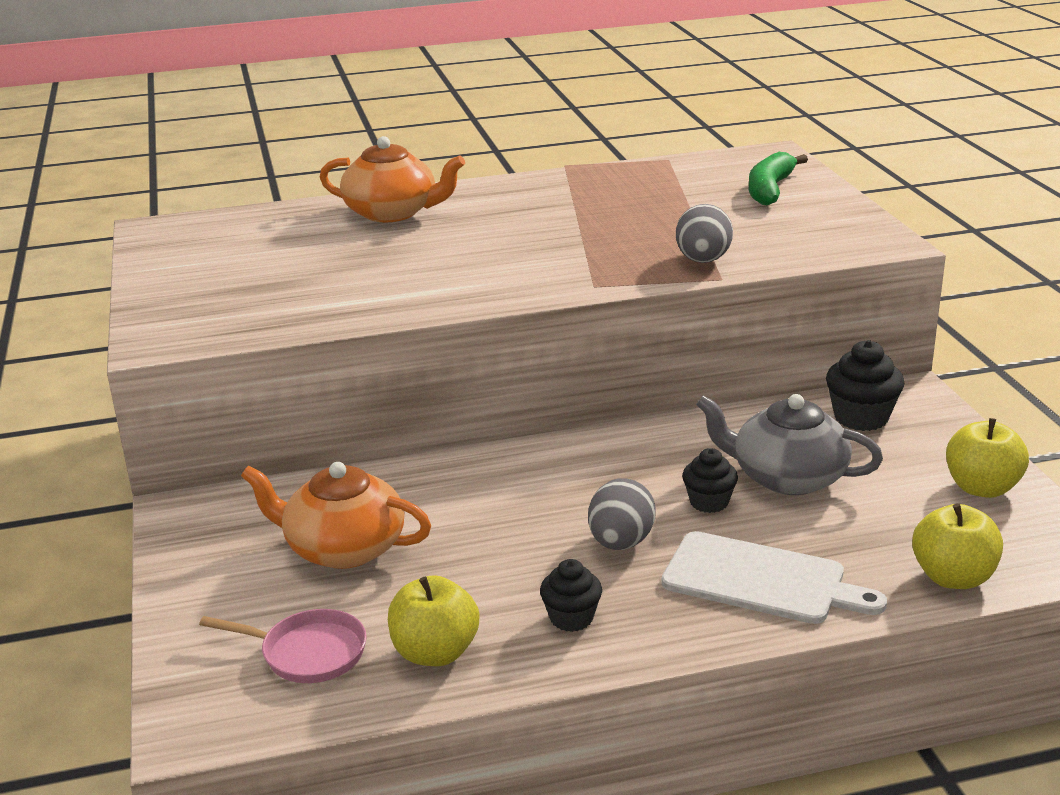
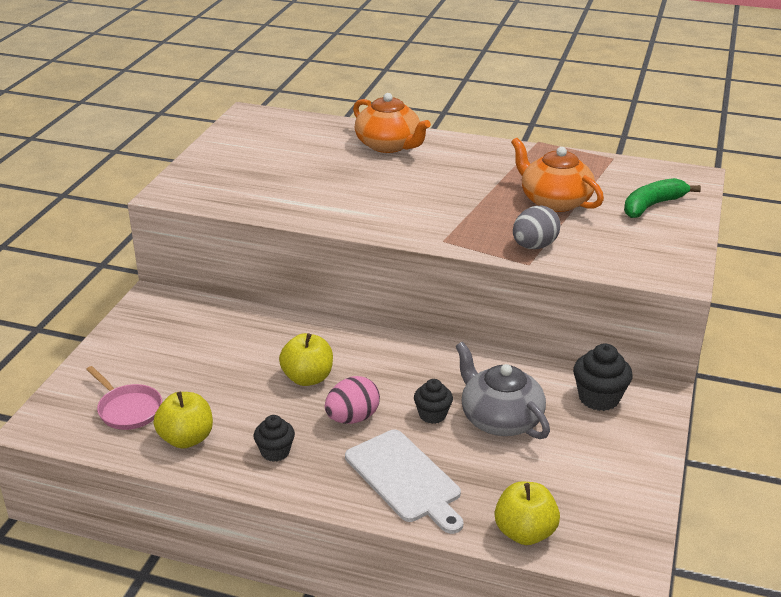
camera: 30 degrees right, 5 degrees up
orange teapot [241,462,431,569] -> orange teapot moved to [511,138,604,212]
grey egg [588,478,656,550] -> pink egg [325,376,380,424]
yellow apple [946,418,1029,498] -> yellow apple moved to [279,333,333,386]

